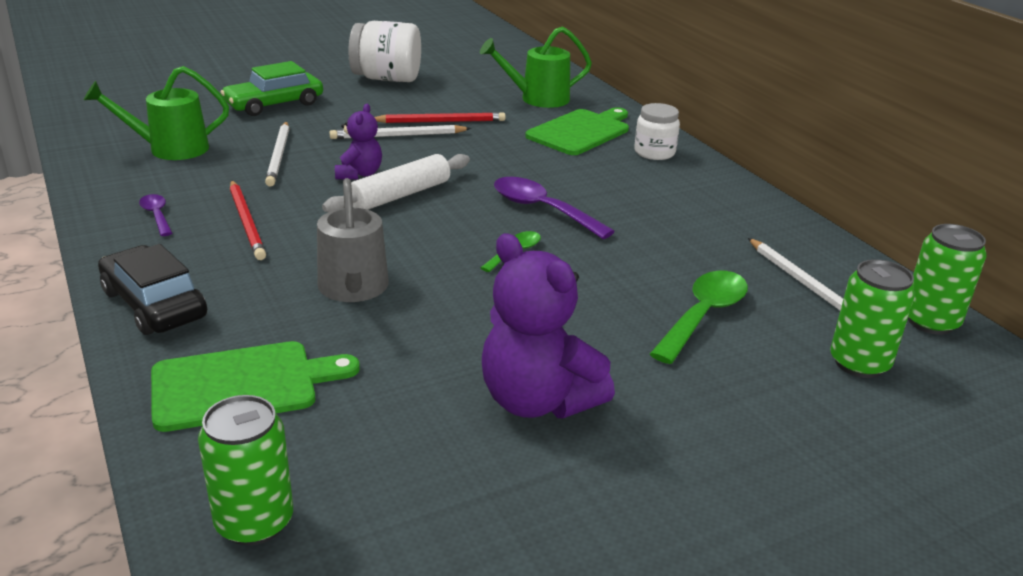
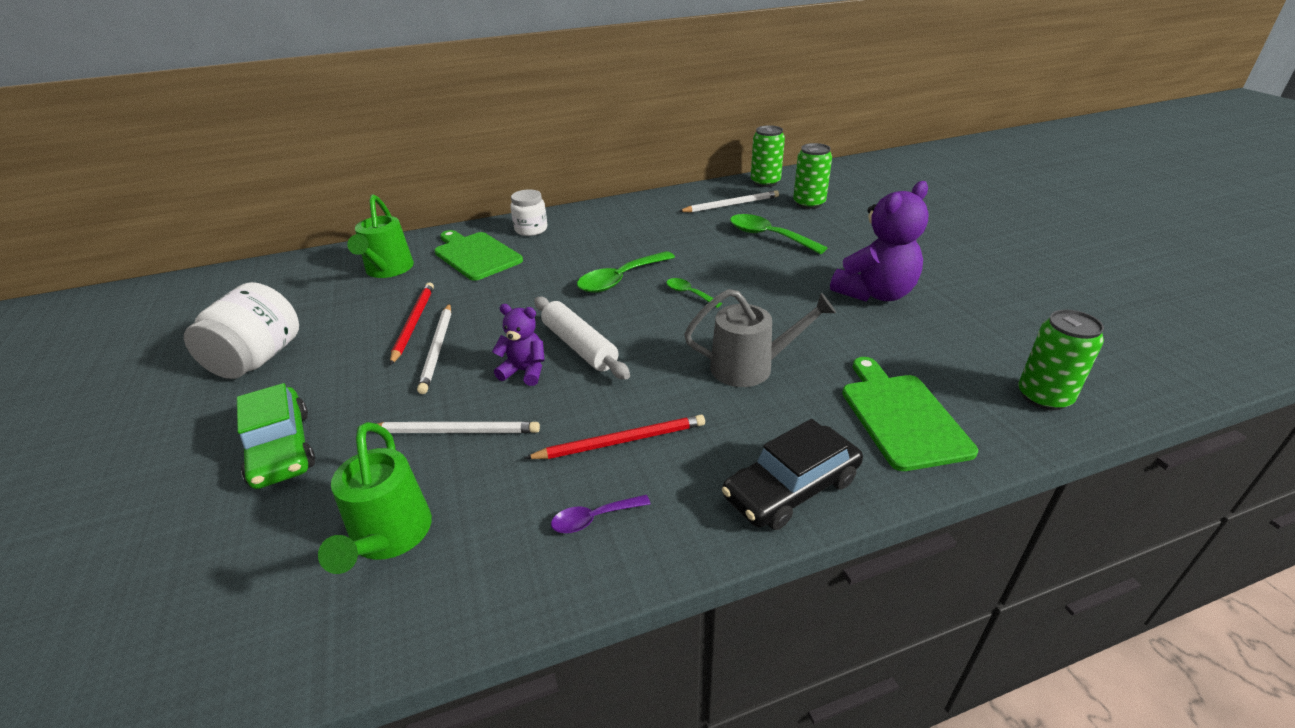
camera: 80 degrees left, 5 degrees up
purple spoon [494,177,615,239] -> green spoon [577,251,675,293]

